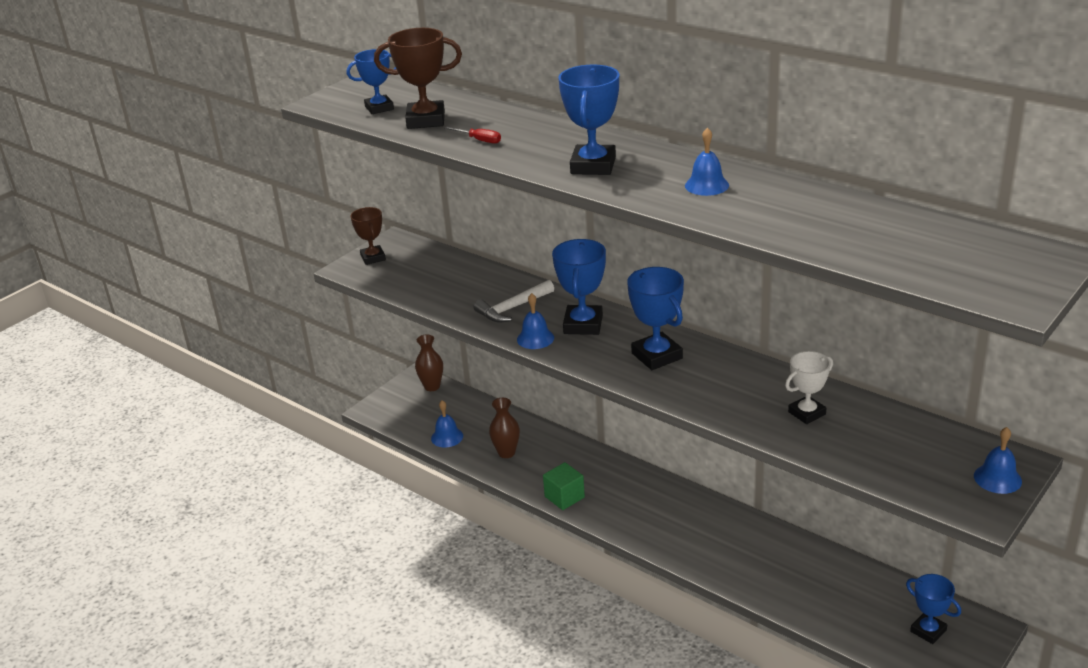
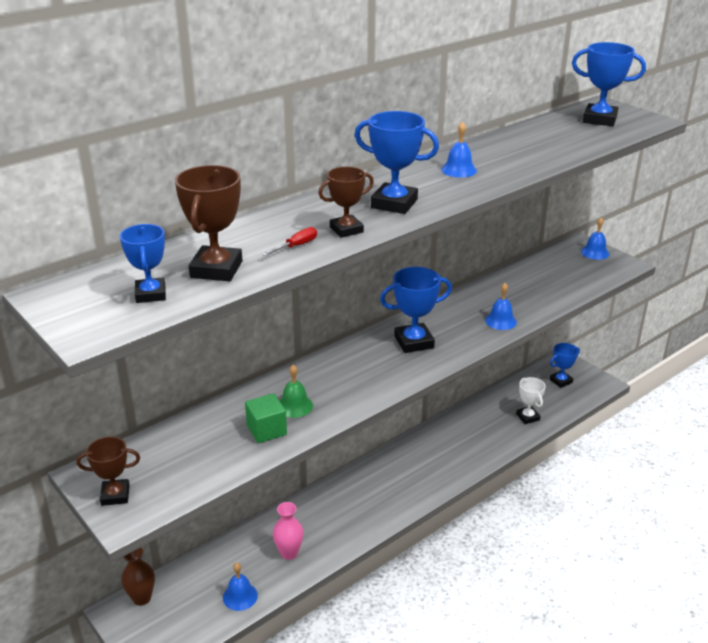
camera: 80 degrees left, 0 degrees up
white hammer [473,280,554,322] -> green bell [280,364,313,418]
brown vase [489,398,520,458] -> pink vase [273,502,304,560]
blue bell [517,293,554,349] -> blue bell moved to [485,283,517,330]
green cube [543,462,585,510] -> green cube moved to [245,393,287,443]
blue trophy [552,239,606,335] -> blue trophy moved to [572,42,646,126]
white trophy [785,351,833,424] -> white trophy moved to [516,377,546,424]
none -> brown trophy [318,167,374,238]

